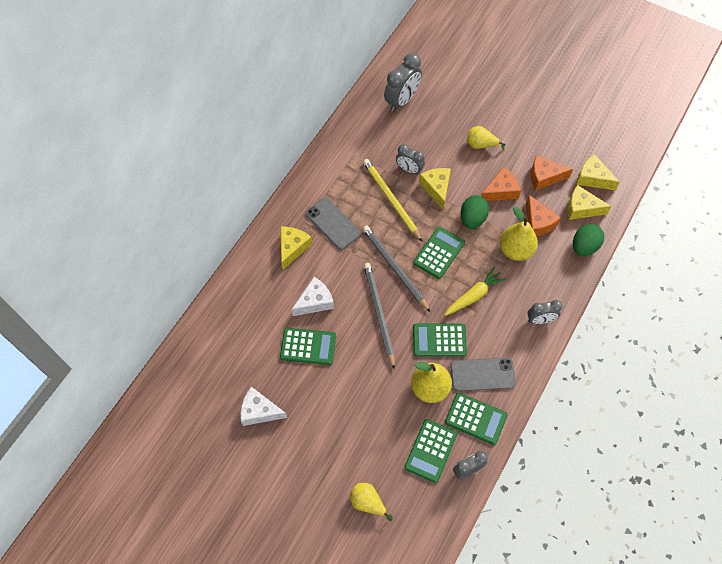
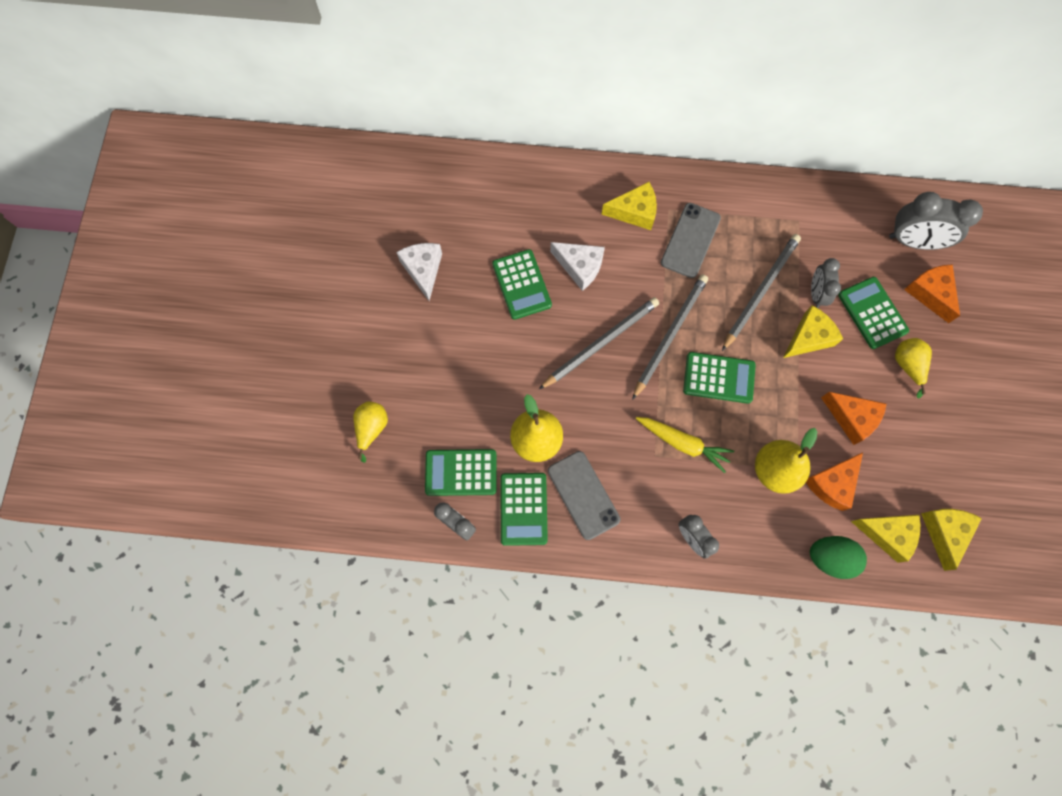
camera: 65 degrees right, 10 degrees up
yellow pencil [363,159,422,242] -> grey pencil [722,234,801,351]
green calculator [413,324,467,357] -> green calculator moved to [838,277,909,349]
green egg [461,195,489,229] -> none
orange cheese [531,155,573,190] -> orange cheese moved to [904,264,960,323]
yellow cheese [567,185,611,220] -> yellow cheese turned 120 degrees clockwise [851,515,920,563]

